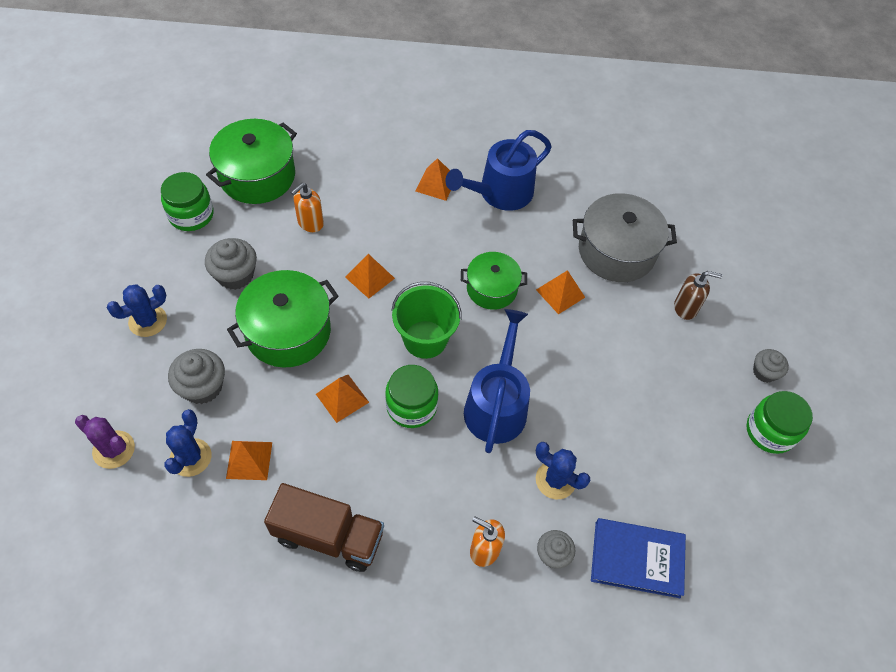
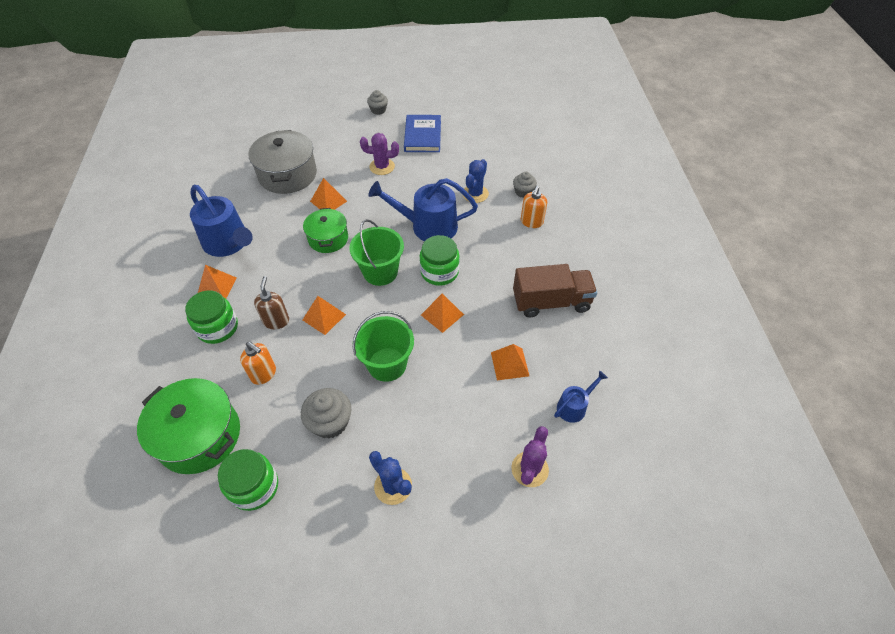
camera: 95 degrees left, 5 degrees down
blue cactus [164,409,212,477] -> none
grey cupcake [168,349,225,404] -> none
green pot [227,270,339,368] -> green bucket [353,311,414,382]
brown truck [264,483,384,572] -> brown truck turned 75 degrees clockwise [513,264,597,318]
blue book [591,518,686,598] -> blue book moved to [404,115,441,152]
brown soap dispenser [674,271,722,320] -> brown soap dispenser moved to [254,276,289,329]
green jar [746,391,813,454] -> green jar moved to [185,290,238,344]
none -> purple cactus [360,133,399,175]
none -> blue watering can [554,371,608,423]

